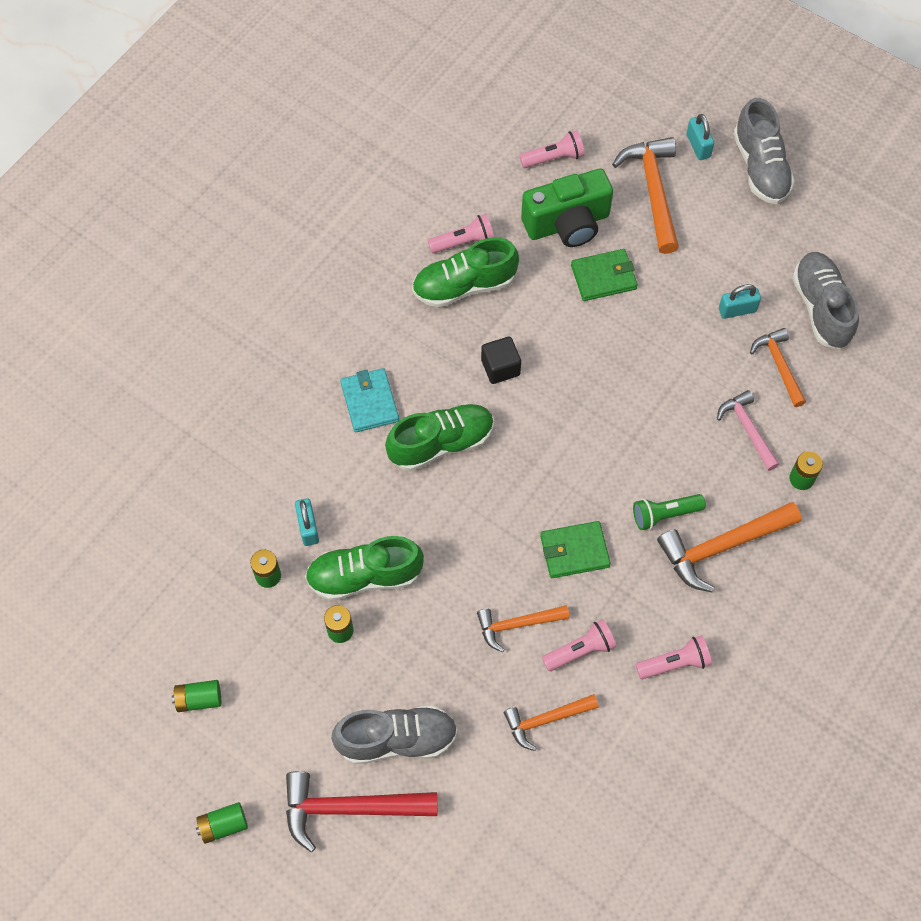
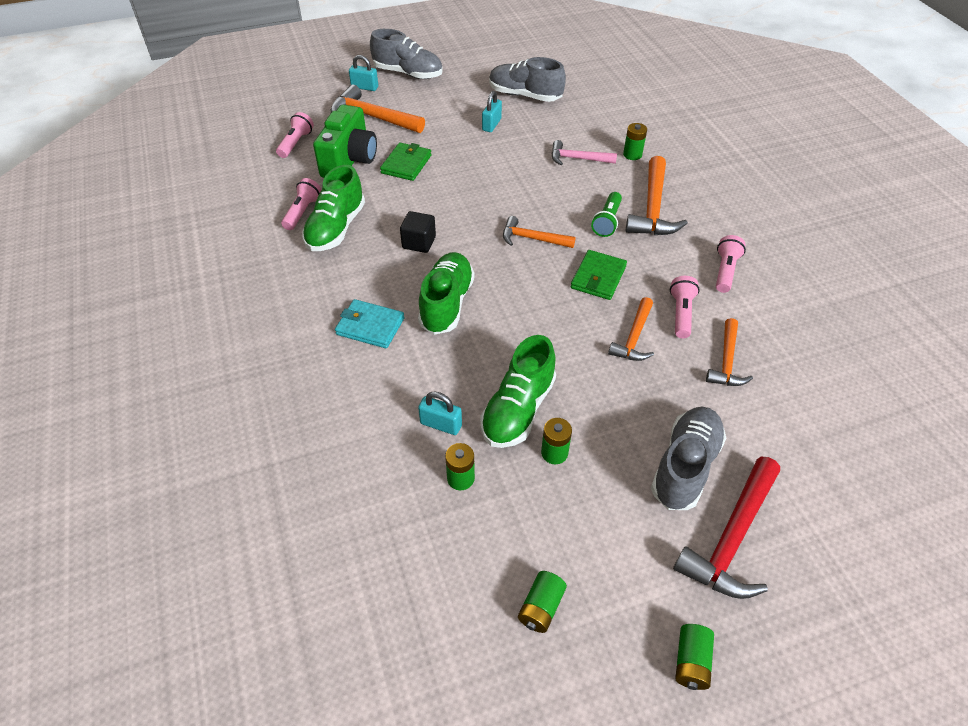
camera: 55 degrees left, 15 degrees down
orange hammer [750,328,806,407] -> orange hammer moved to [503,216,576,248]

